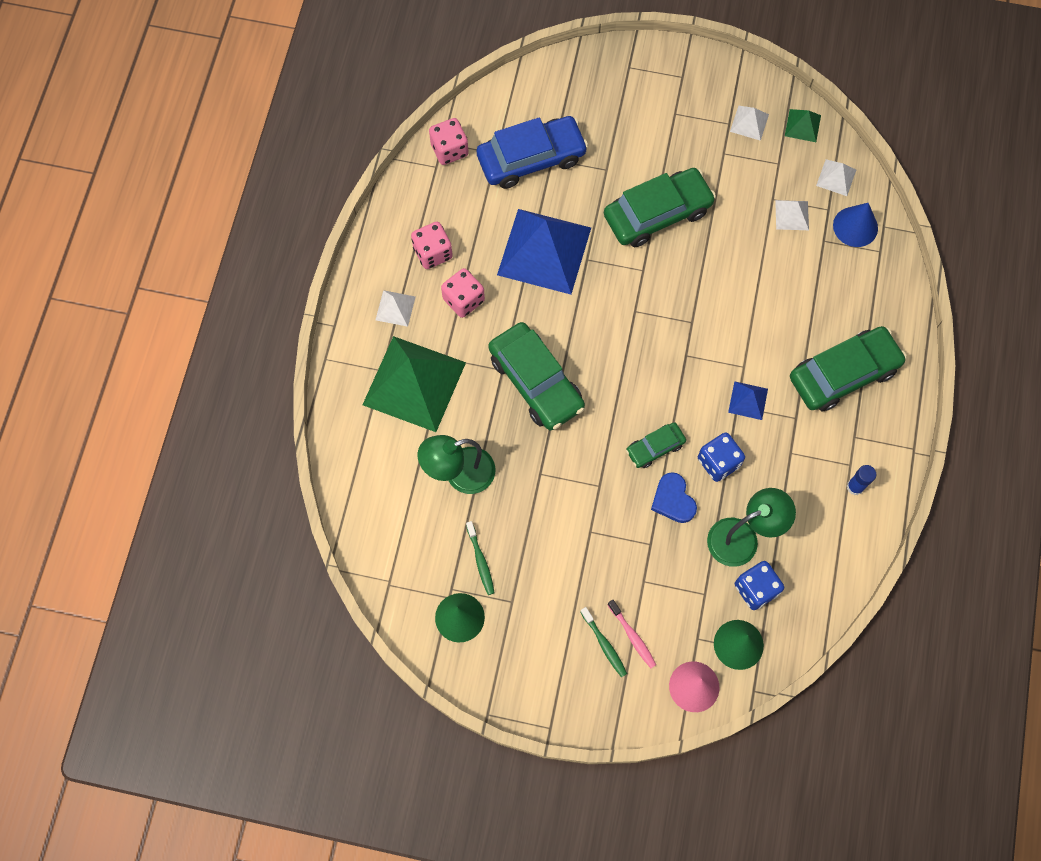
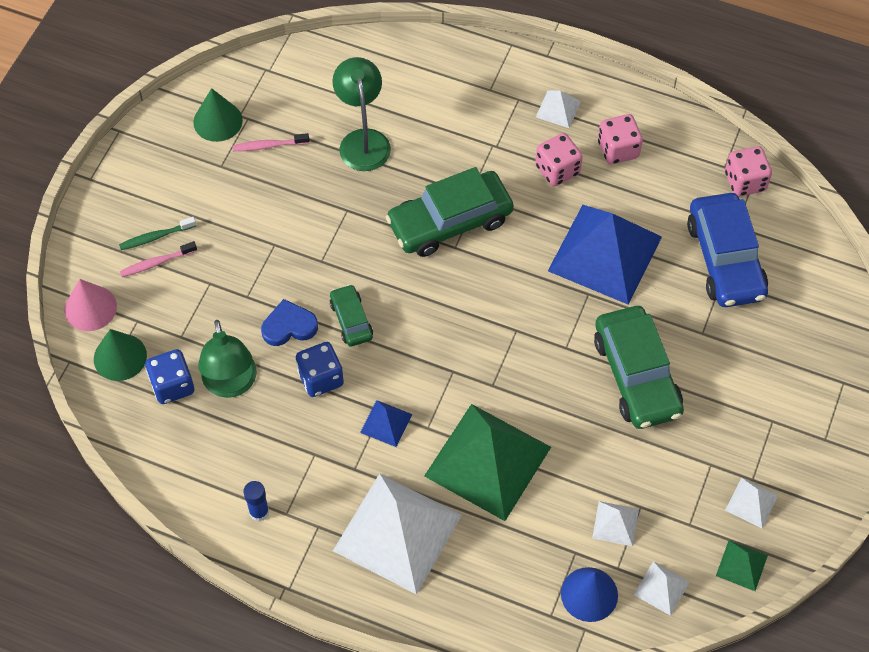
camera: 100 degrees right, 10 degrees down
green pyramid [363,336,466,432] -> green pyramid moved to [424,404,551,521]
green toothbrush [466,521,495,595] -> pink toothbrush [233,133,310,151]
green car [790,326,907,412] -> white pyramid [333,473,462,595]

